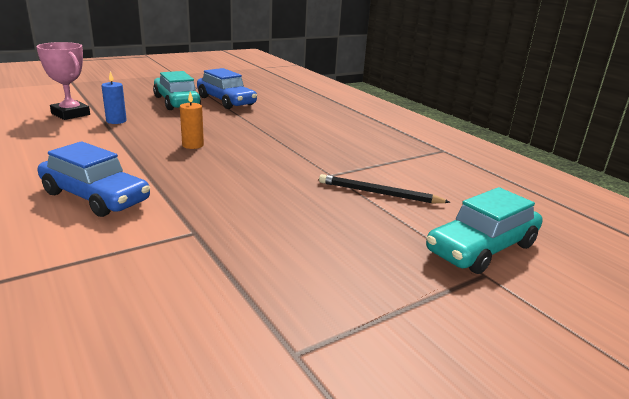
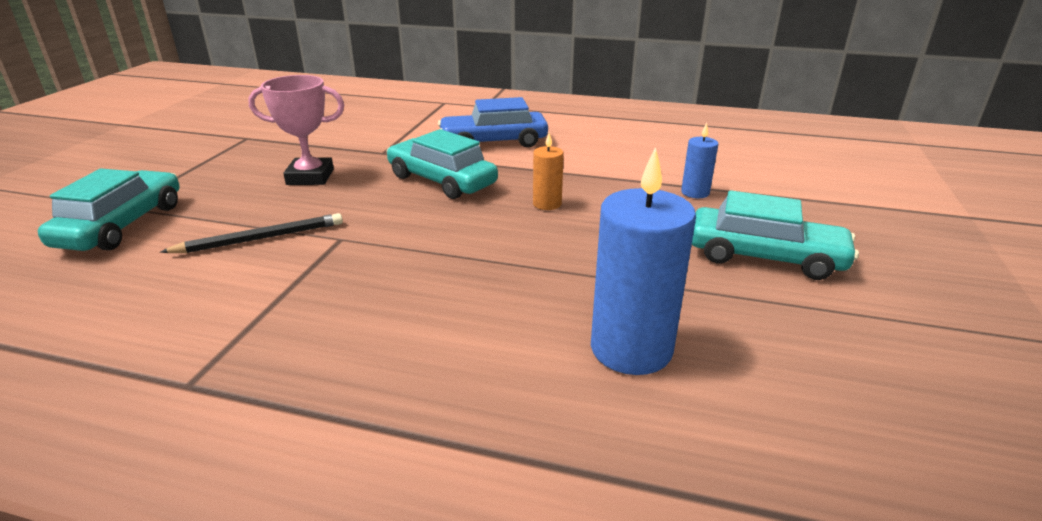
camera: 140 degrees right, 5 degrees up
pink trophy [36,42,90,120] -> pink trophy moved to [248,75,345,185]
blue car [197,68,257,109] -> none
none -> turquoise car [386,129,498,199]
none -> blue candle [591,147,696,375]

